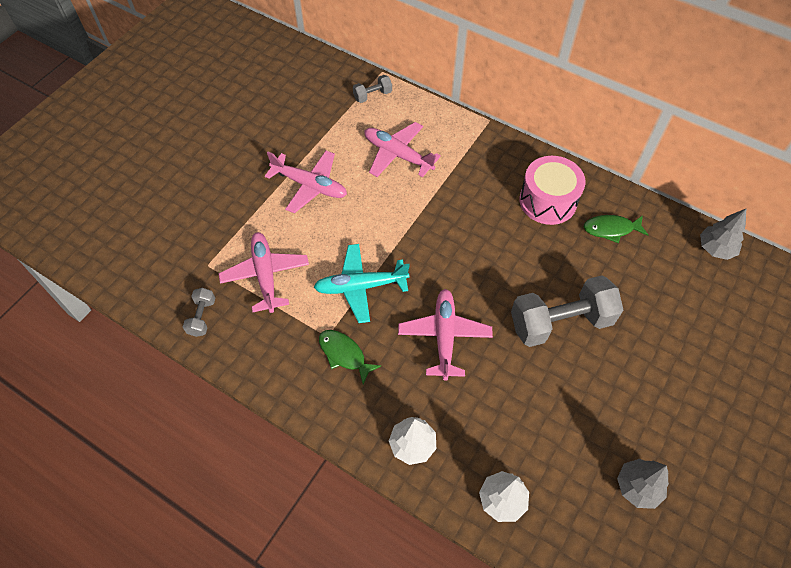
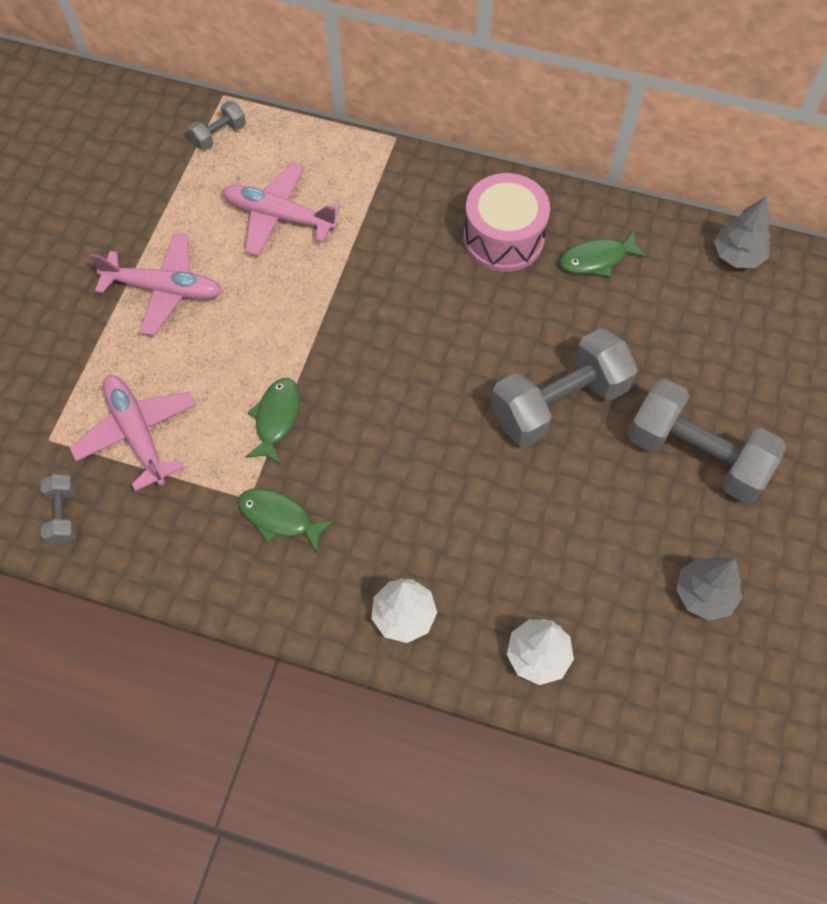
camera: 15 degrees left, 5 degrees up
turquoise plane [314,244,410,323] -> green fish [245,378,300,465]
pink plane [398,289,493,381] -> none
none -> grey dumbbell [628,379,786,503]

